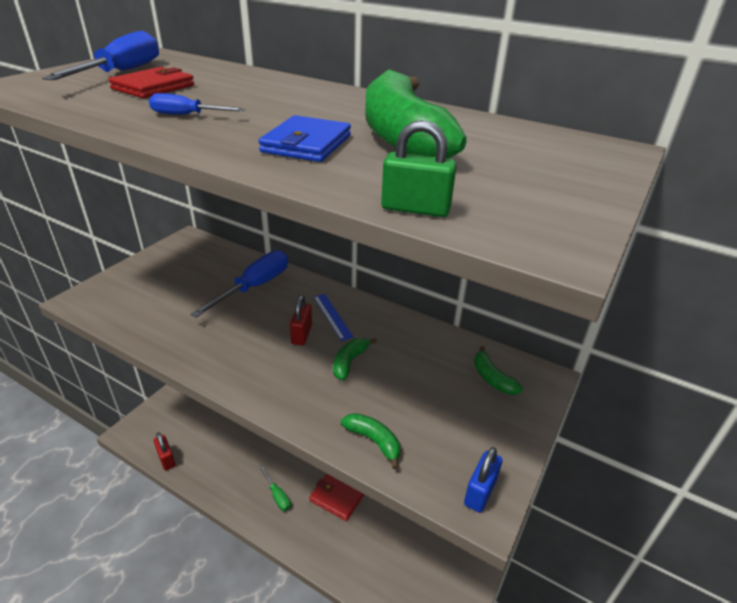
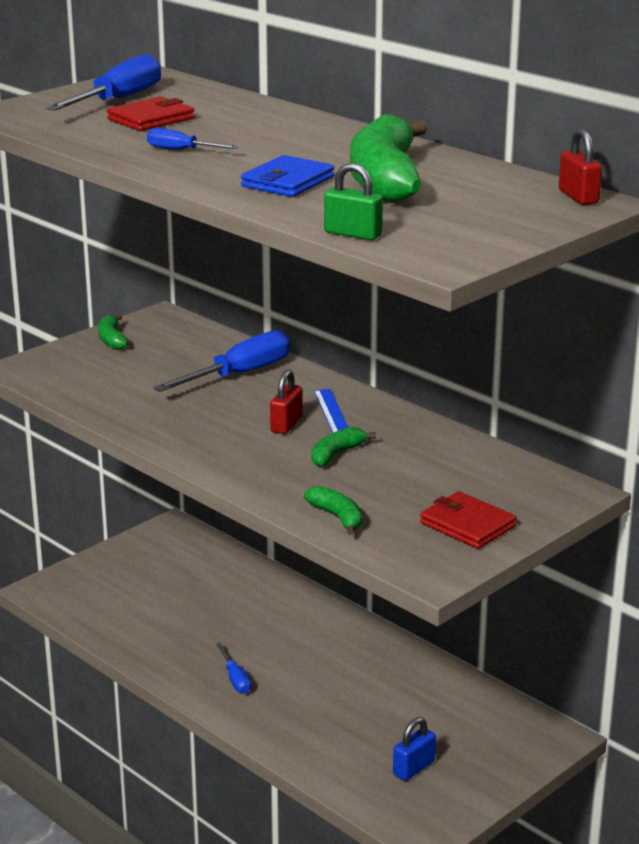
camera: 15 degrees right, 10 degrees down
red padlock [154,432,175,470] -> red padlock moved to [559,129,602,205]
green screwdriver [259,465,291,511] -> blue screwdriver [216,642,251,694]
red wallet [309,474,364,521] -> red wallet moved to [420,491,517,549]
blue padlock [464,447,502,513] -> blue padlock moved to [393,717,436,781]
green banana [474,346,523,395] -> green banana moved to [98,314,128,350]

